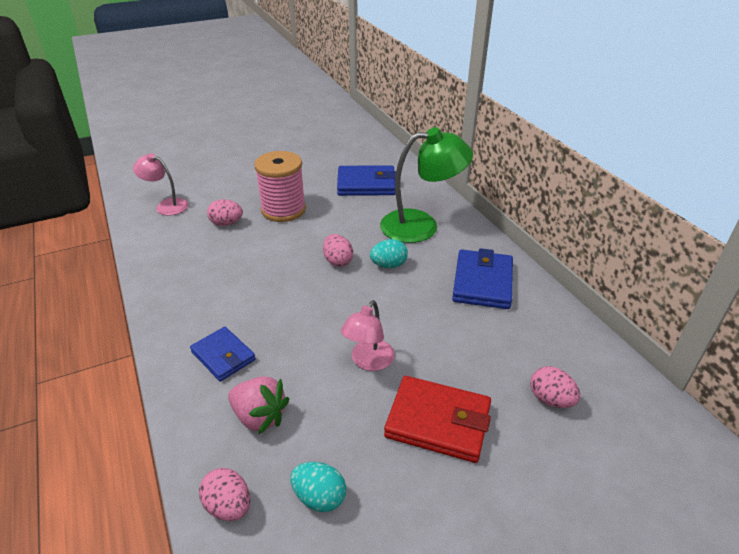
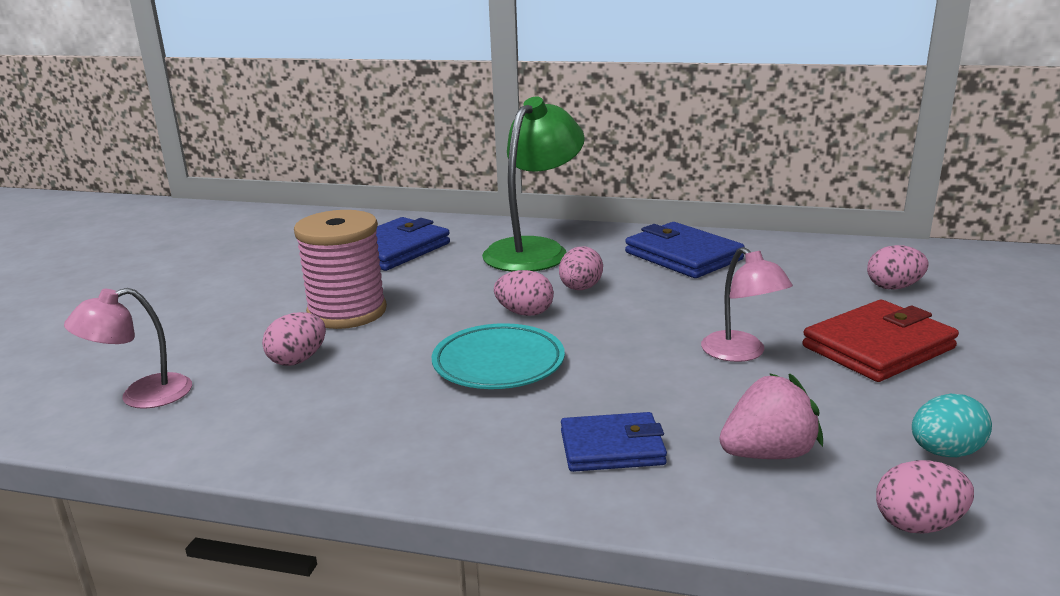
camera: 50 degrees left, 15 degrees down
turquoise egg [370,239,408,268] -> pink egg [559,247,603,290]
none -> turquoise plate [432,323,565,389]

